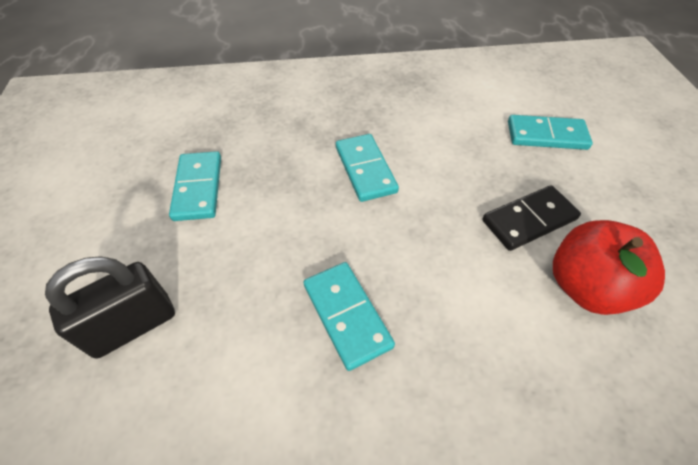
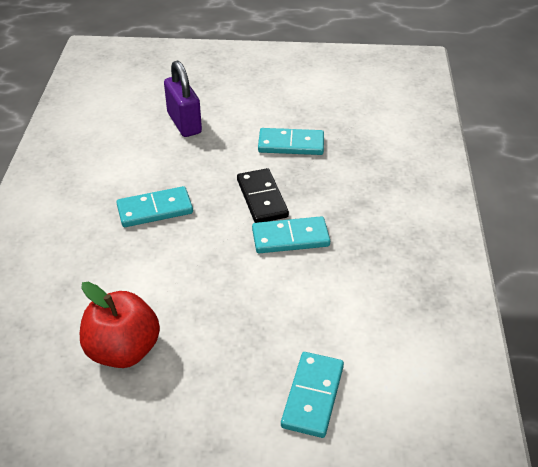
camera: 100 degrees right, 10 degrees down
black padlock [45,256,175,359] -> purple padlock [164,60,202,137]
black domino [482,185,581,251] -> black domino moved to [237,168,289,223]

